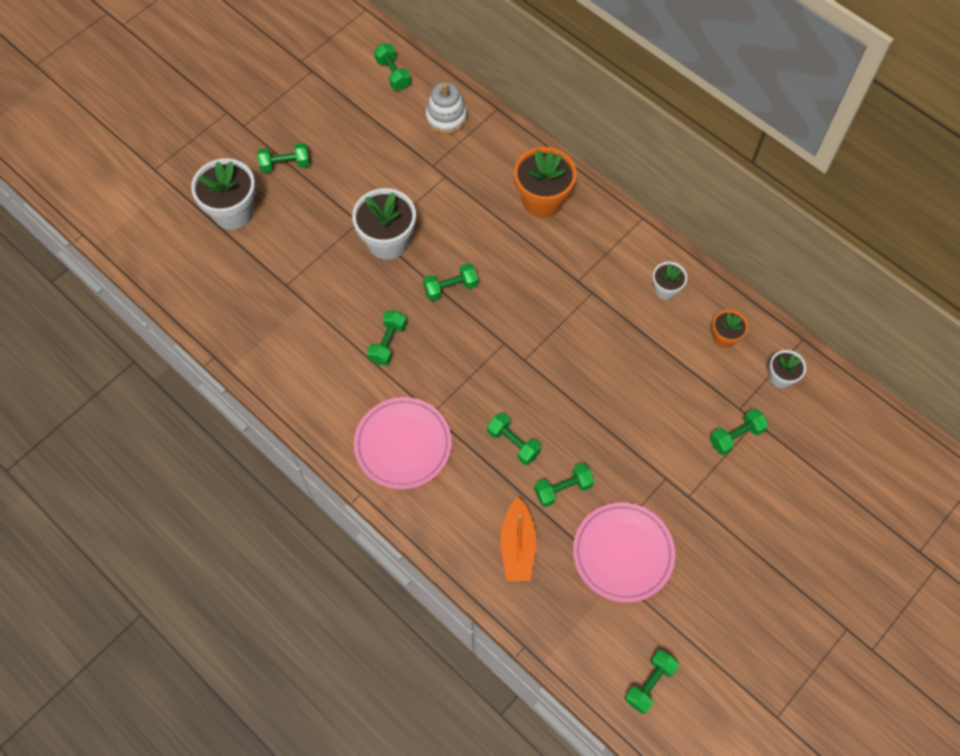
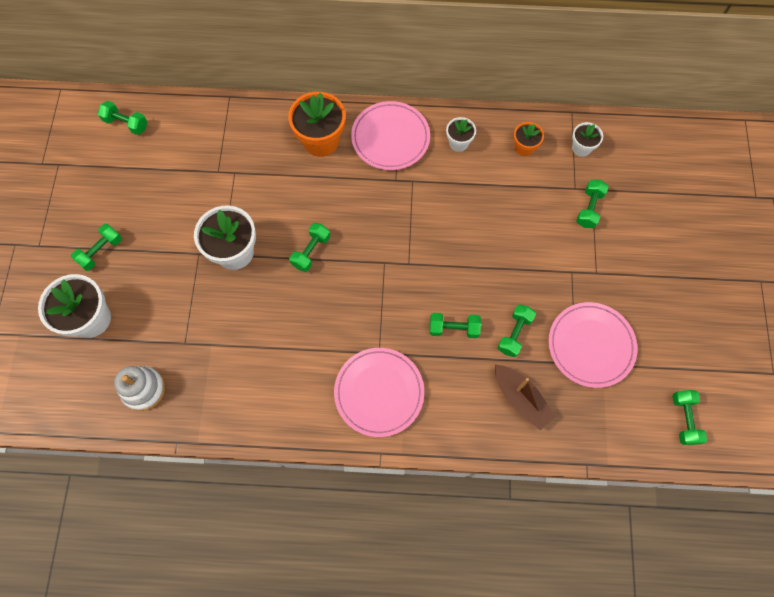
camera: 40 degrees left, 5 degrees up
green dumbbell [367,310,407,365] -> none
white stacking toy [425,82,467,134] -> white stacking toy moved to [114,366,165,411]
orange boat [501,497,536,581] -> brown boat [495,364,556,430]
none -> pink plate [351,101,430,170]

